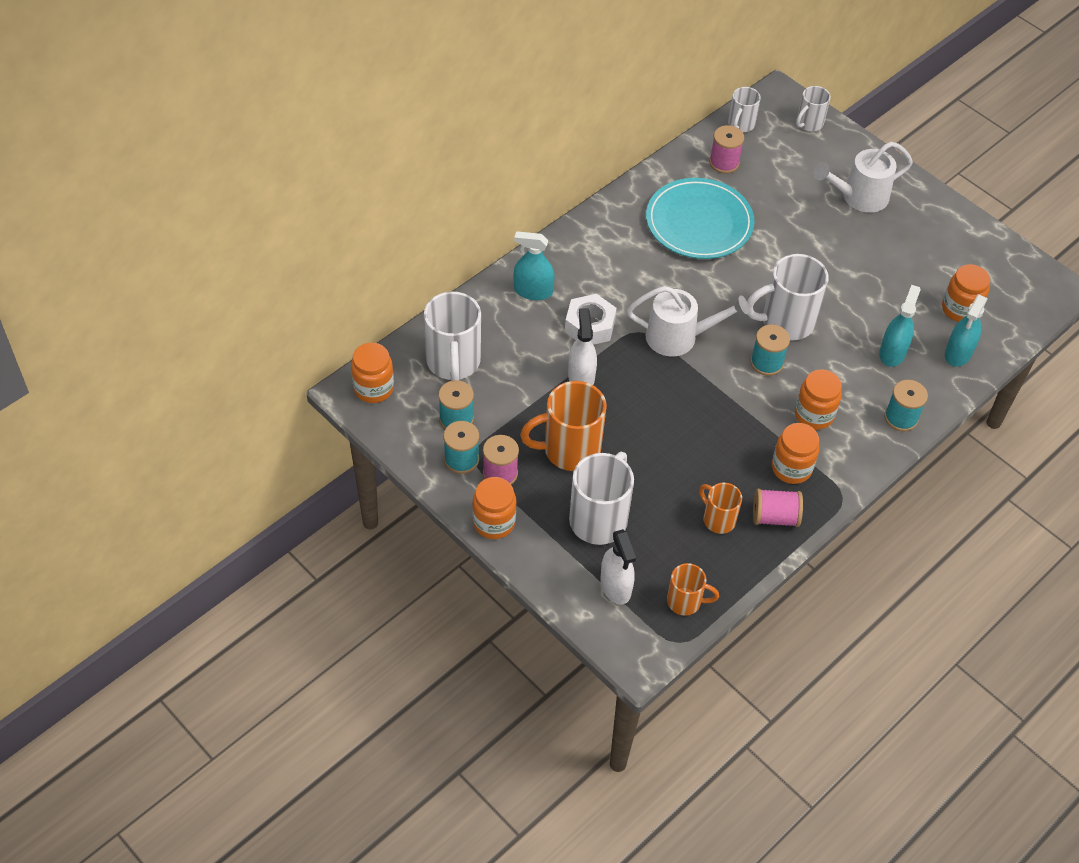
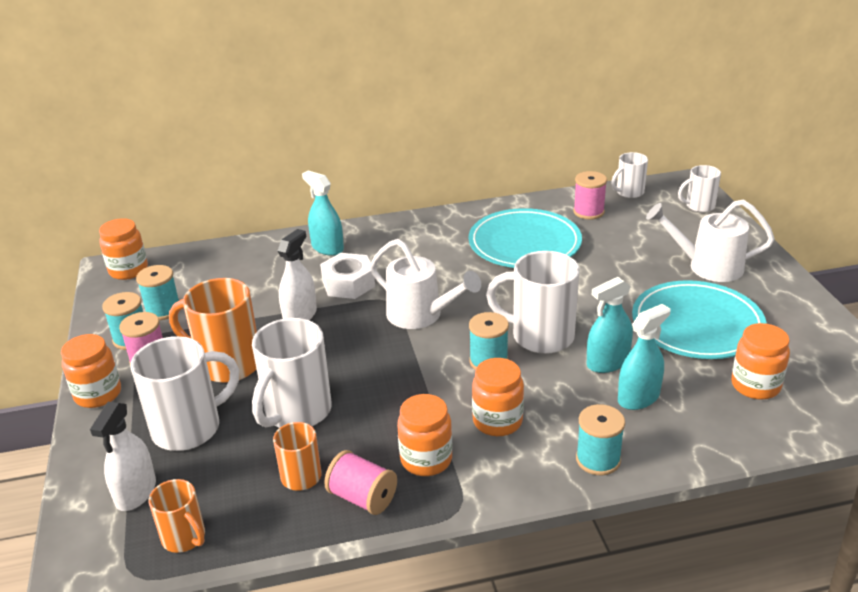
camera: 35 degrees right, 20 degrees down
white mug [424,292,481,381] -> white mug moved to [252,318,332,428]
turquoise spray bottle [945,295,988,367] -> turquoise spray bottle moved to [587,277,633,373]
none -> turquoise plate [632,280,767,359]

